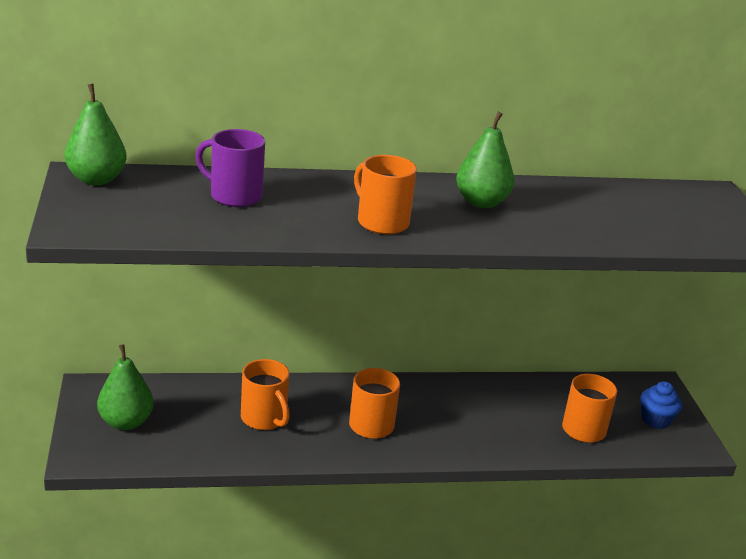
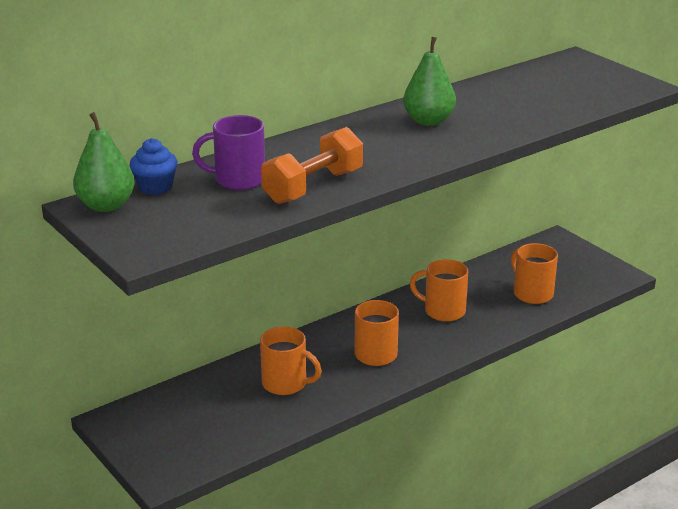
camera: 25 degrees left, 0 degrees up
green pear [97,344,154,430] -> none
orange mug [354,155,417,234] -> orange mug moved to [410,259,468,322]
blue cupcake [640,381,682,429] -> blue cupcake moved to [130,138,177,195]
none -> orange dumbbell [261,127,363,204]

